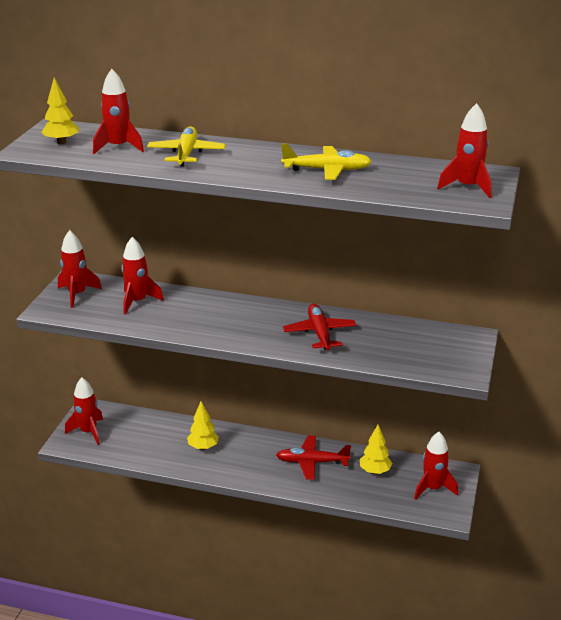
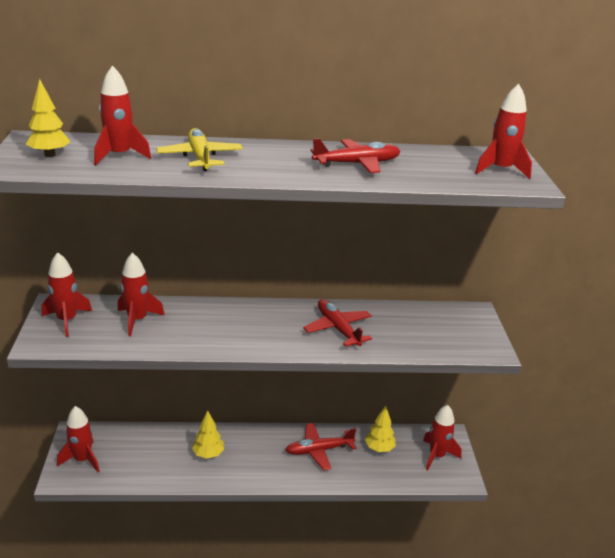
camera: 20 degrees left, 0 degrees up
yellow plane [281,144,372,180] -> red plane [310,138,401,173]

